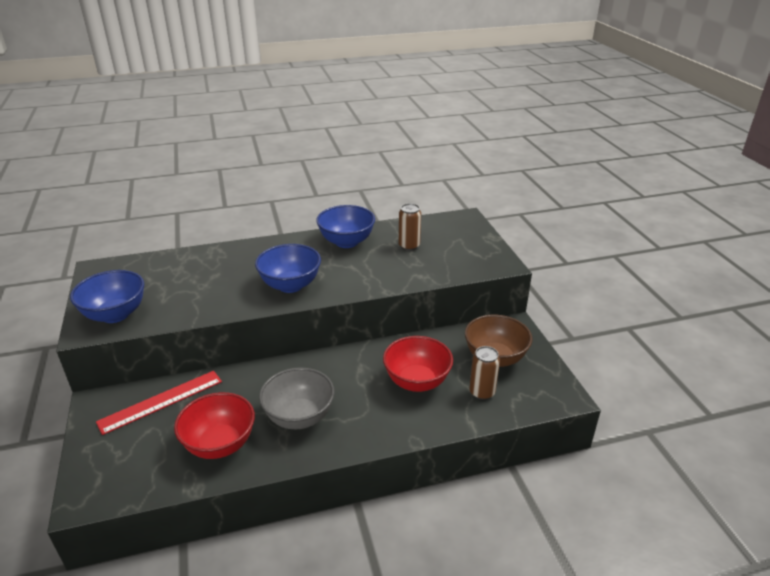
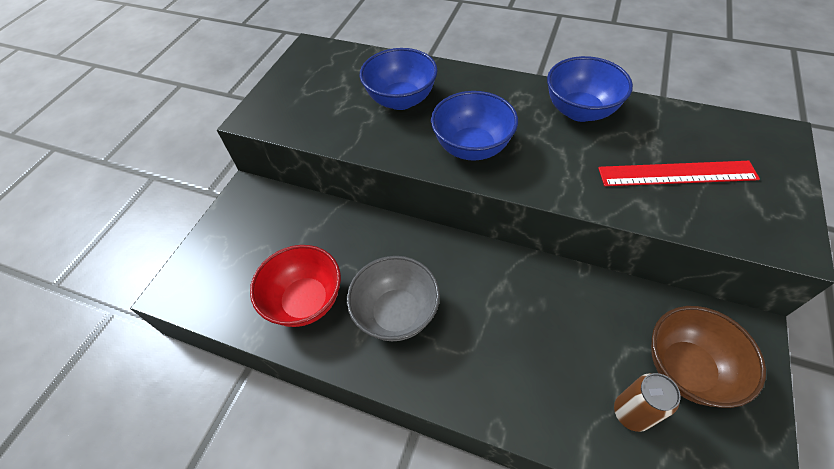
camera: 40 degrees right, 20 degrees up
blue bowl [70,270,144,323] -> blue bowl moved to [360,48,438,110]
red ruler [96,371,222,435] -> red ruler moved to [598,161,760,186]
red bowl [383,336,453,392] -> none
brown can [399,203,421,251] -> none

